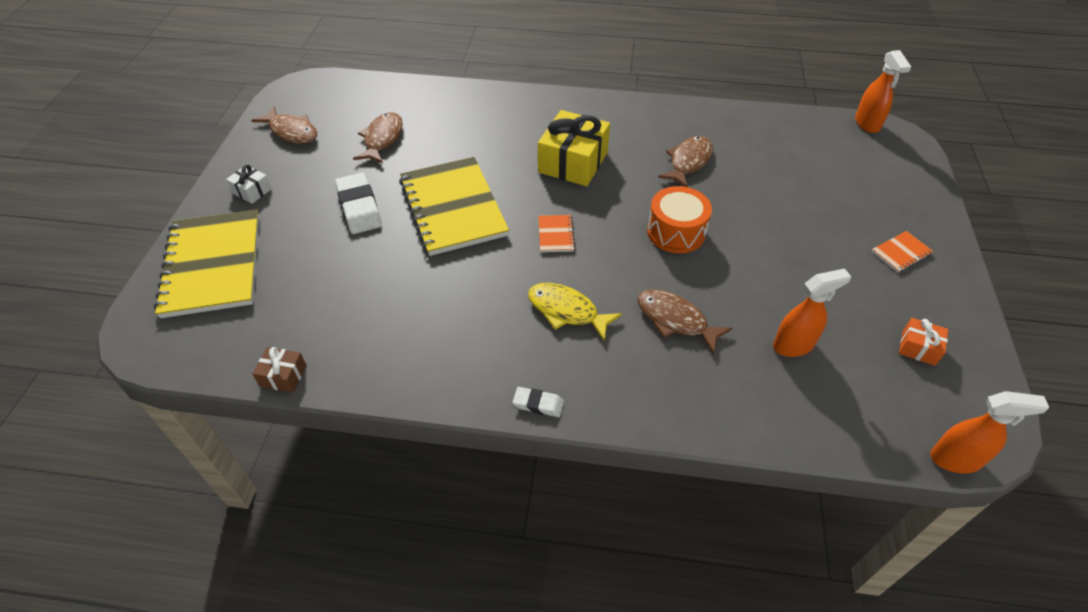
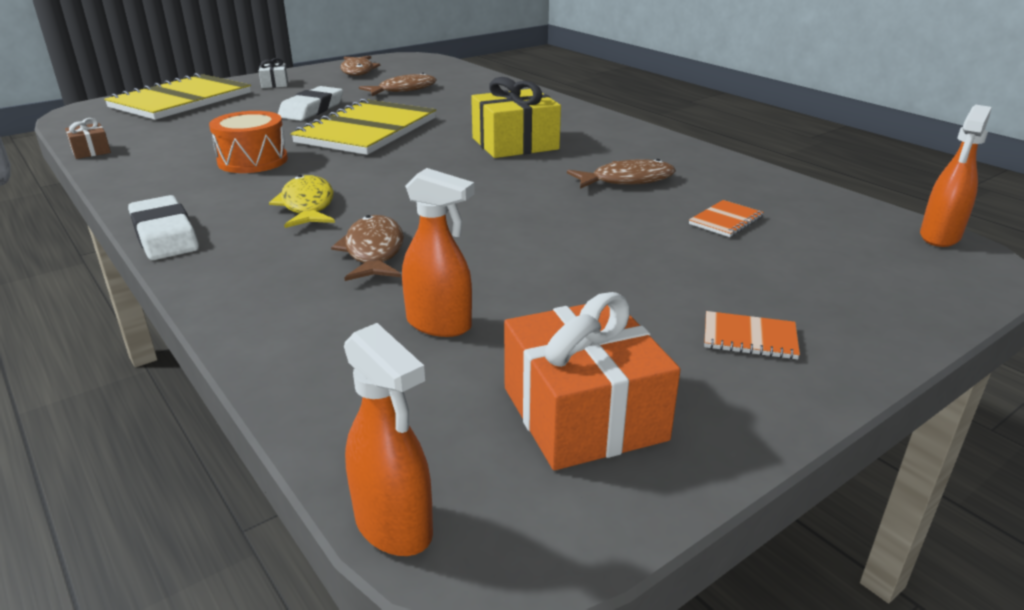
camera: 45 degrees right, 20 degrees down
white eraser [513,387,564,417] -> white eraser [128,195,199,260], size x1.86
orange notebook [538,215,575,252] -> orange notebook moved to [689,200,764,237]
orange drum [647,186,712,253] -> orange drum moved to [209,111,288,173]
orange gift [899,318,948,366] -> orange gift [504,292,680,470], size x2.07

